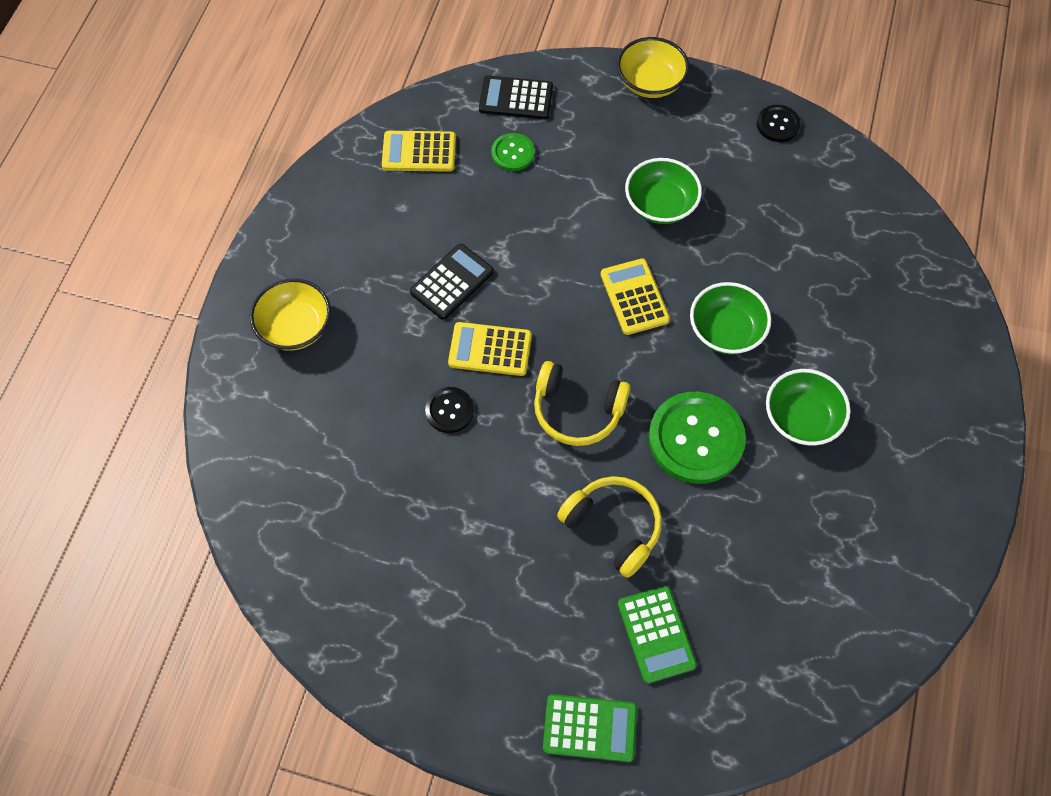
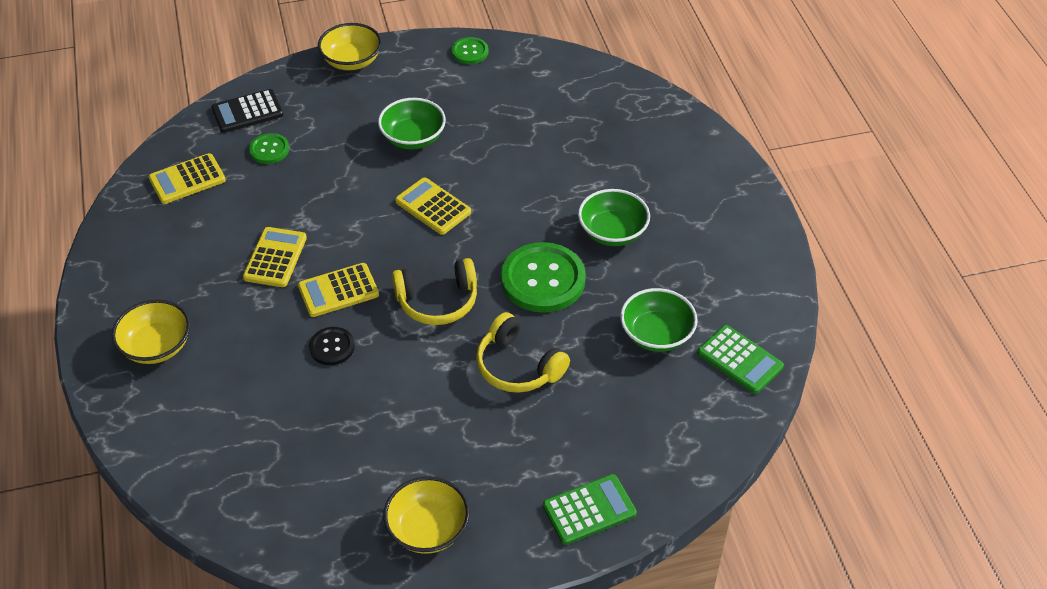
camera: 30 degrees left, 15 degrees down
black calculator [410,244,494,320] -> yellow calculator [243,227,307,287]
yellow headphones [557,476,662,578] -> yellow headphones turned 150 degrees counterclockwise [476,312,570,393]
green calculator [618,586,697,684] -> green calculator moved to [697,325,784,394]
green bowl [690,282,771,355] -> green bowl moved to [620,288,698,352]
black button [757,105,800,142] -> green button [451,37,488,64]
none -> yellow bowl [383,476,470,554]

